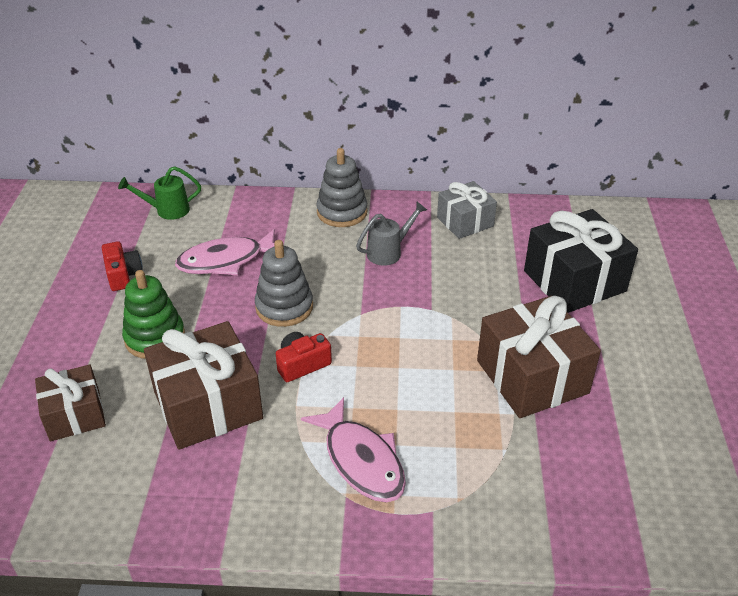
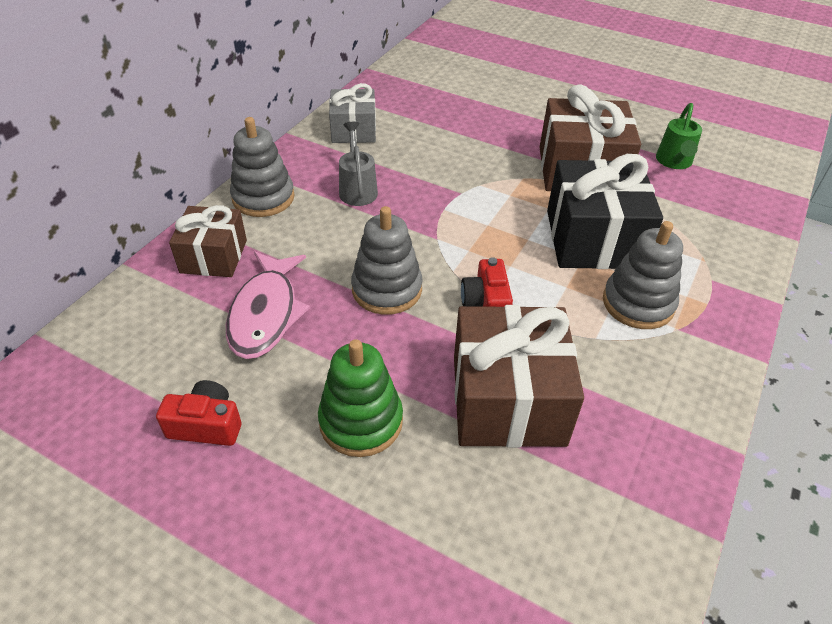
camera: 65 degrees left, 5 degrees up
brown gift [35,365,106,441] -> brown gift moved to [169,205,247,277]
green watering can [118,166,201,220] -> green watering can moved to [656,103,702,169]
pink fish [301,397,406,502] -> grey stacking toy [603,221,683,329]
black gift [524,209,638,313] -> black gift moved to [547,154,663,269]

